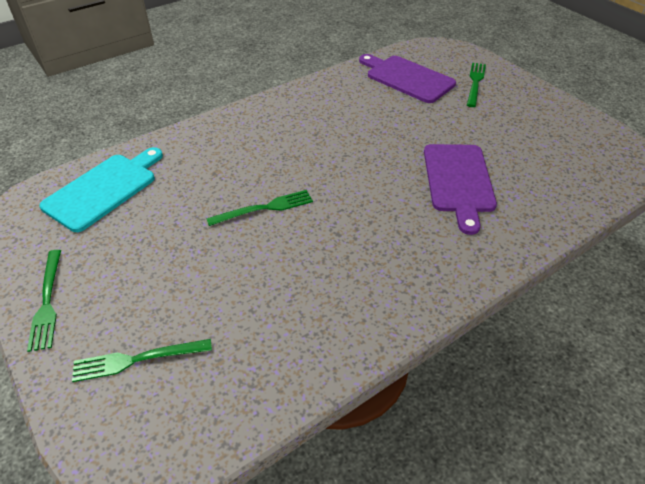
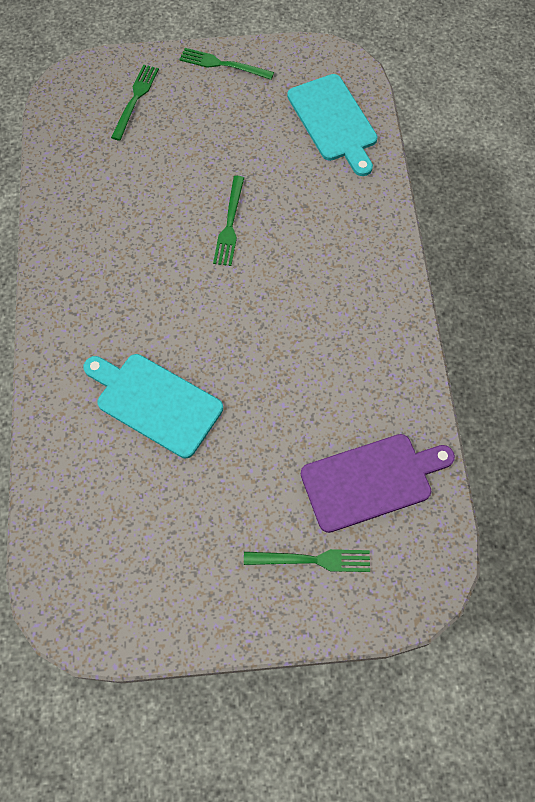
camera: 120 degrees right, 20 degrees up
purple cutting board [424,144,497,235] -> turquoise cutting board [83,354,223,458]
green fork [467,63,486,107] -> green fork turned 45 degrees counterclockwise [244,549,370,572]

